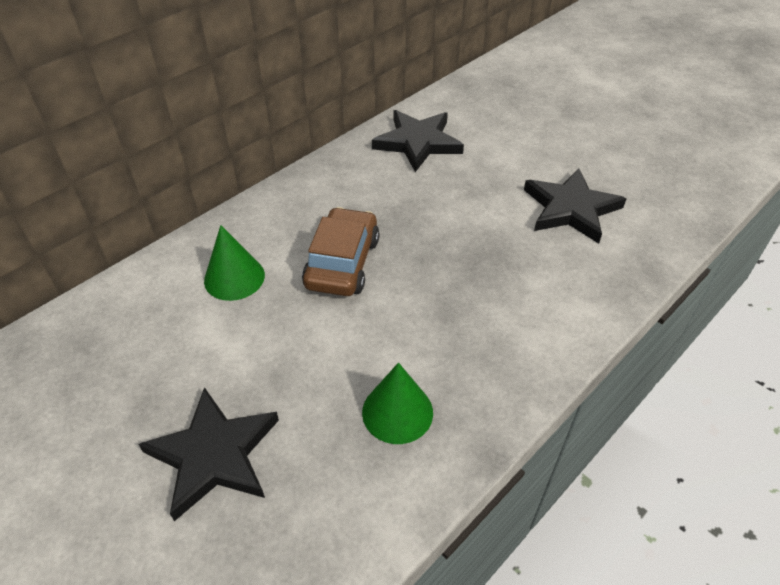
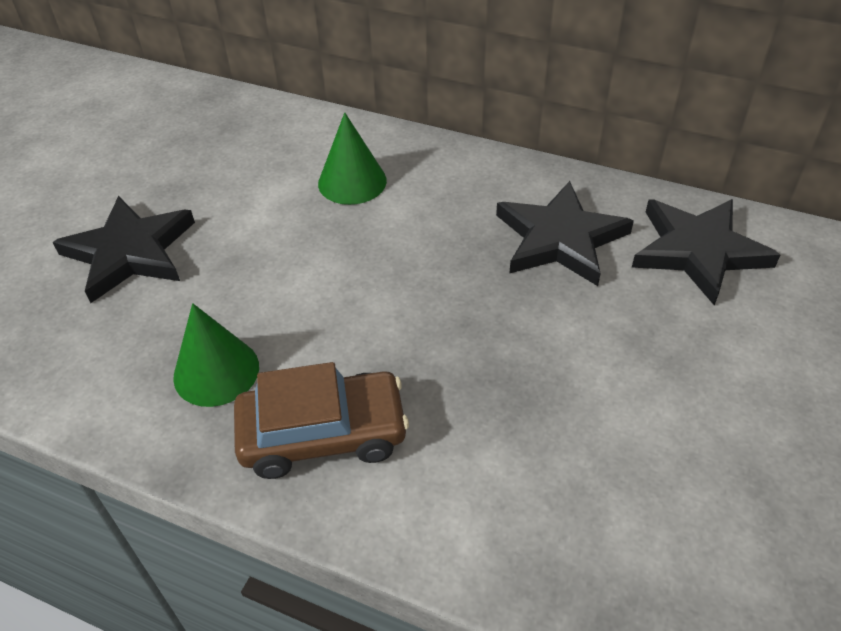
camera: 70 degrees right, 0 degrees up
brown car [302,207,379,296] -> brown car moved to [234,362,409,479]
black star [524,168,626,243] -> black star moved to [496,181,634,286]

